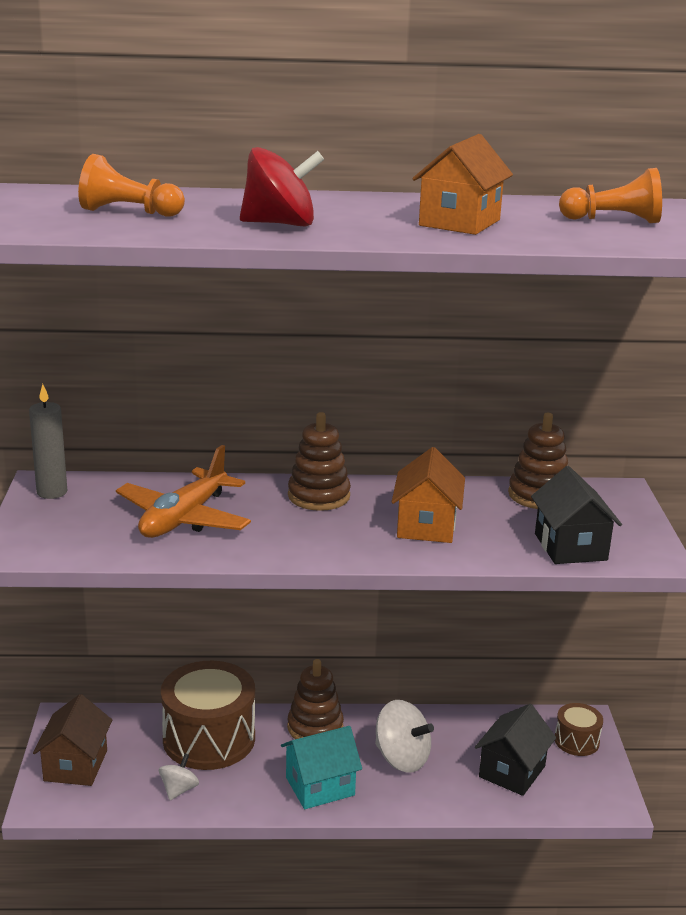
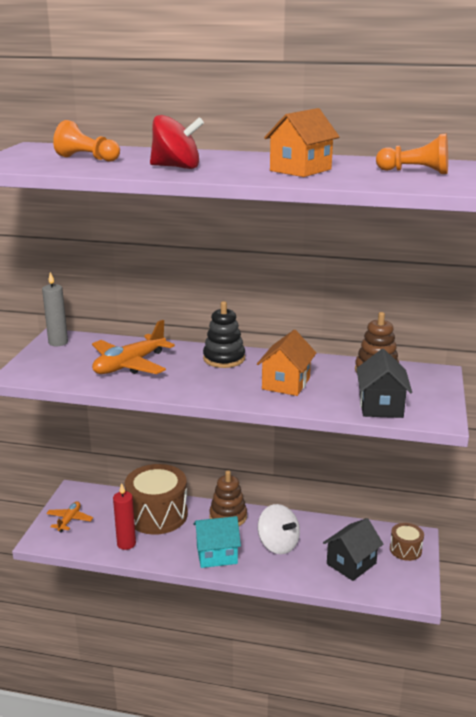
camera: 15 degrees right, 0 degrees up
brown house [33,694,112,786] -> orange plane [46,501,93,533]
white spinning top [159,753,199,800] -> red candle [113,483,136,550]
brown stacking toy [288,412,351,511] -> black stacking toy [203,301,245,368]

